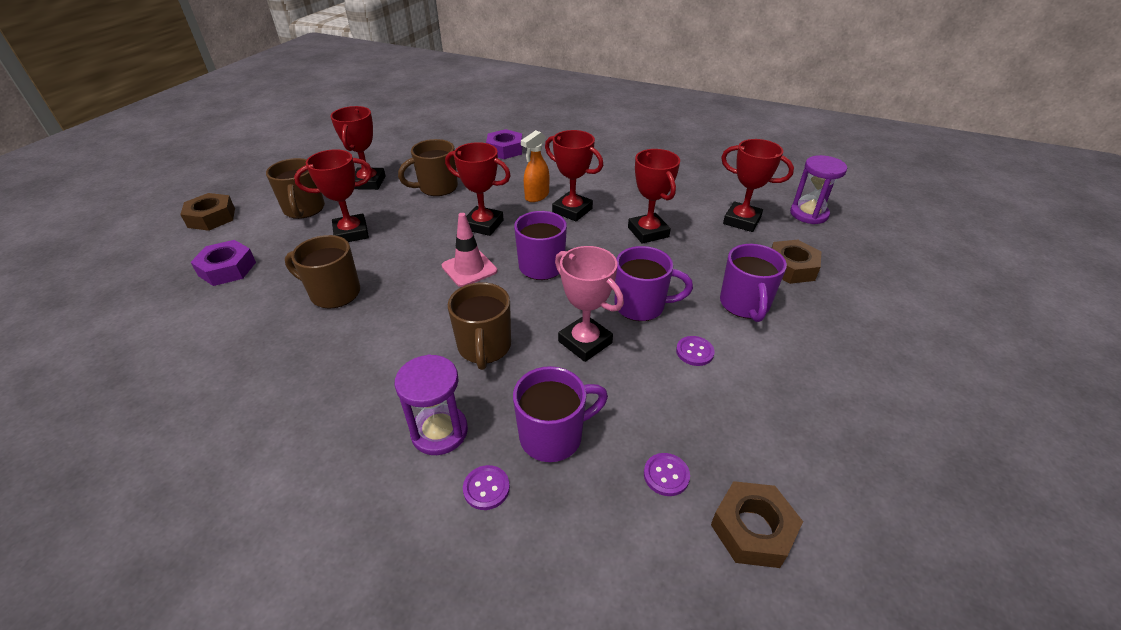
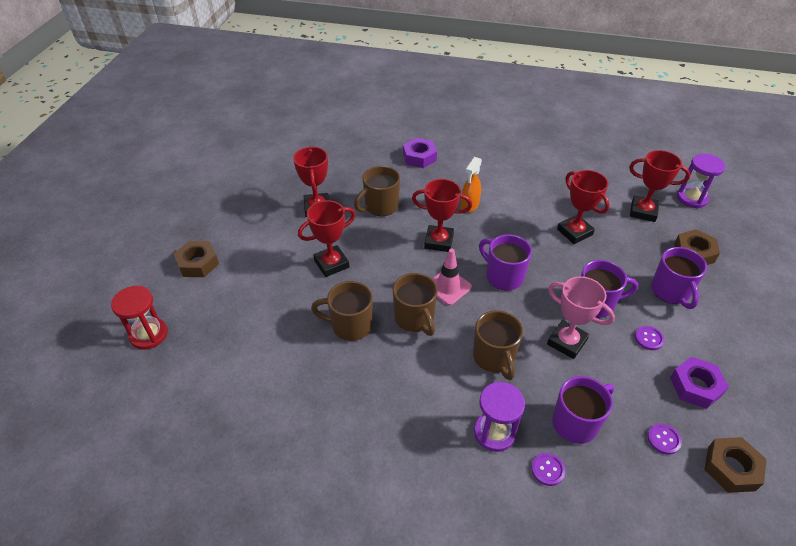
camera: 10 degrees left, 5 degrees up
purple nut [190,240,256,286] -> purple nut moved to [670,357,729,409]
brown mug [266,158,325,219] -> brown mug moved to [393,273,438,336]
red trophy [545,130,603,221] -> none
none -> red hourglass [111,286,168,350]

